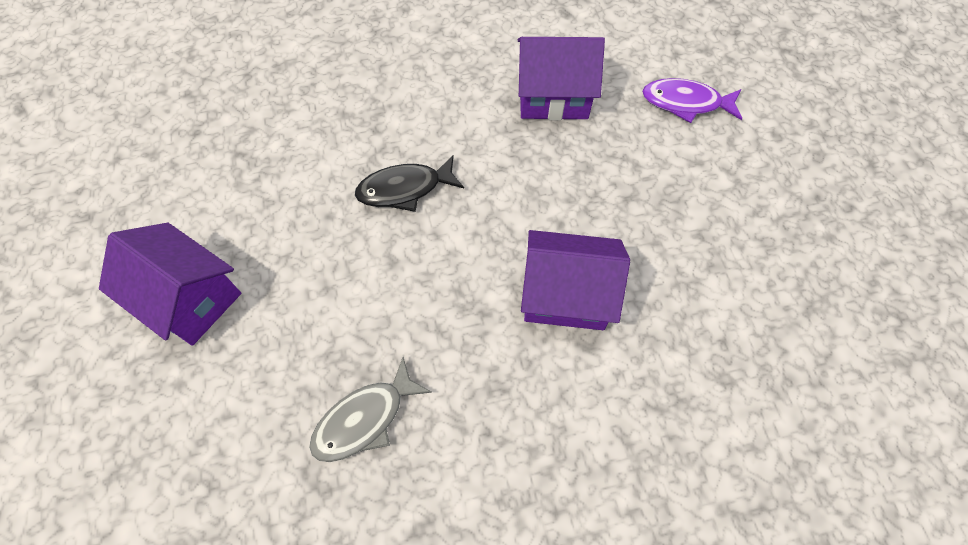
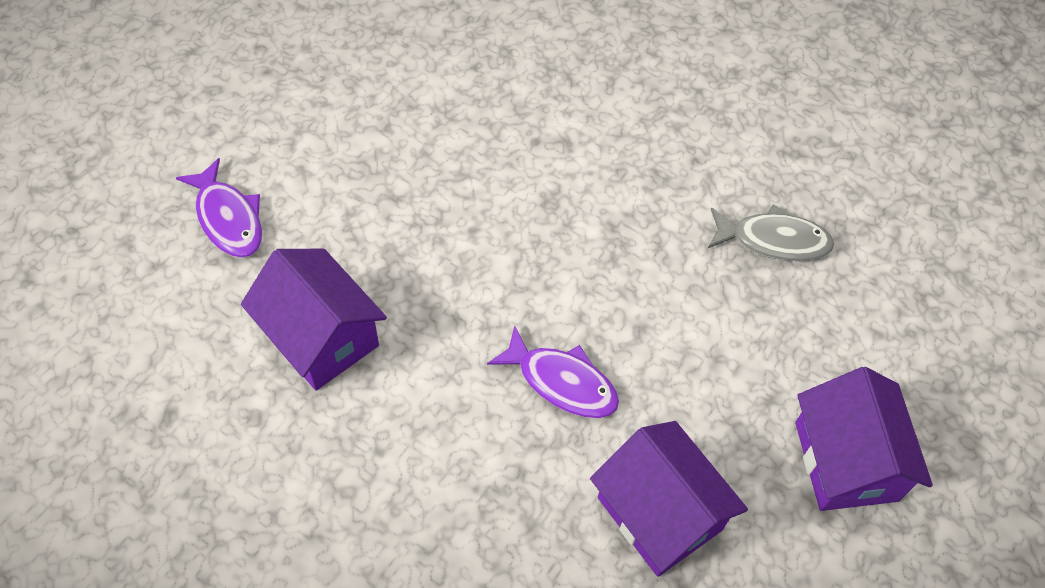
camera: 135 degrees left, 5 degrees down
black fish [355,155,464,212] -> purple fish [487,325,619,418]
purple house [521,230,630,330] -> purple house moved to [590,421,748,577]

